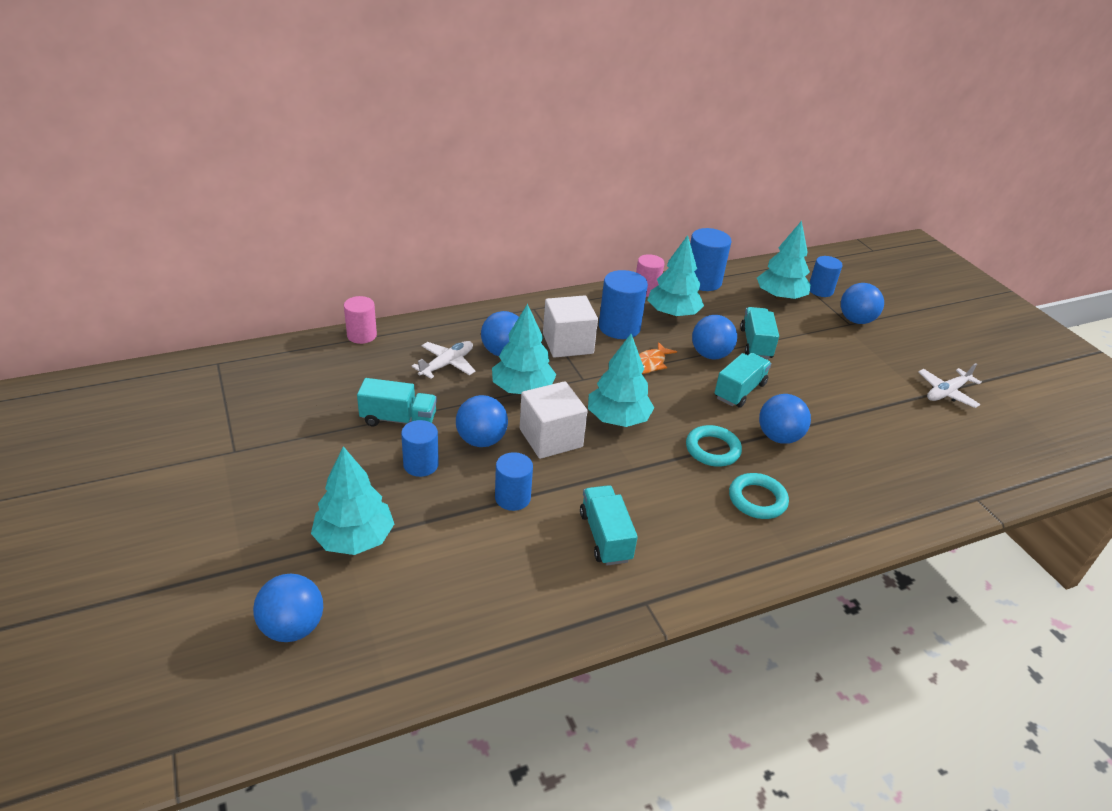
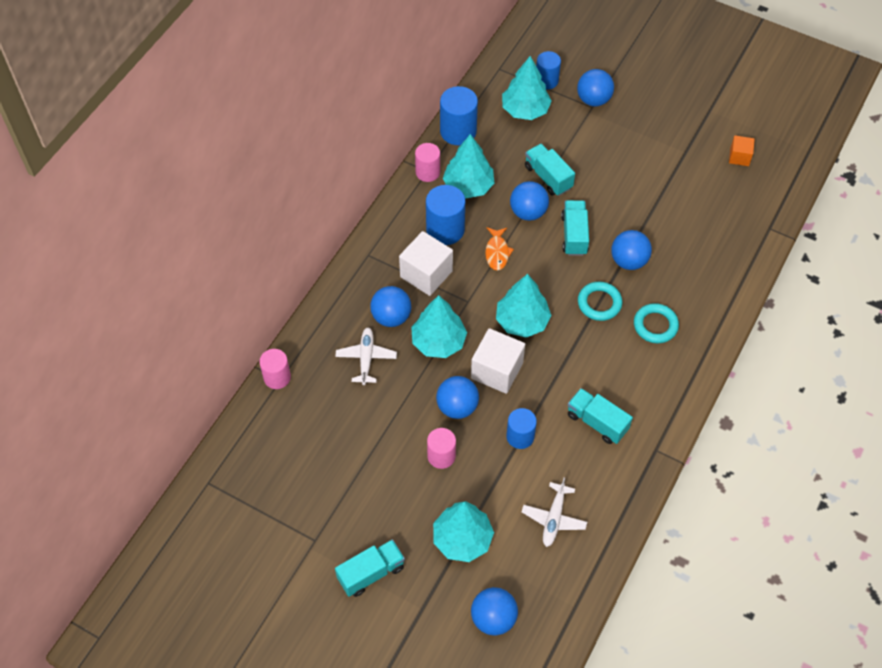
camera: 35 degrees left, 20 degrees up
turquoise truck [357,378,437,426] -> turquoise truck moved to [335,539,405,597]
blue cylinder [401,420,439,477] -> pink cylinder [427,428,456,469]
white plane [918,363,981,408] -> white plane moved to [522,477,587,547]
none -> orange cube [729,136,755,166]

